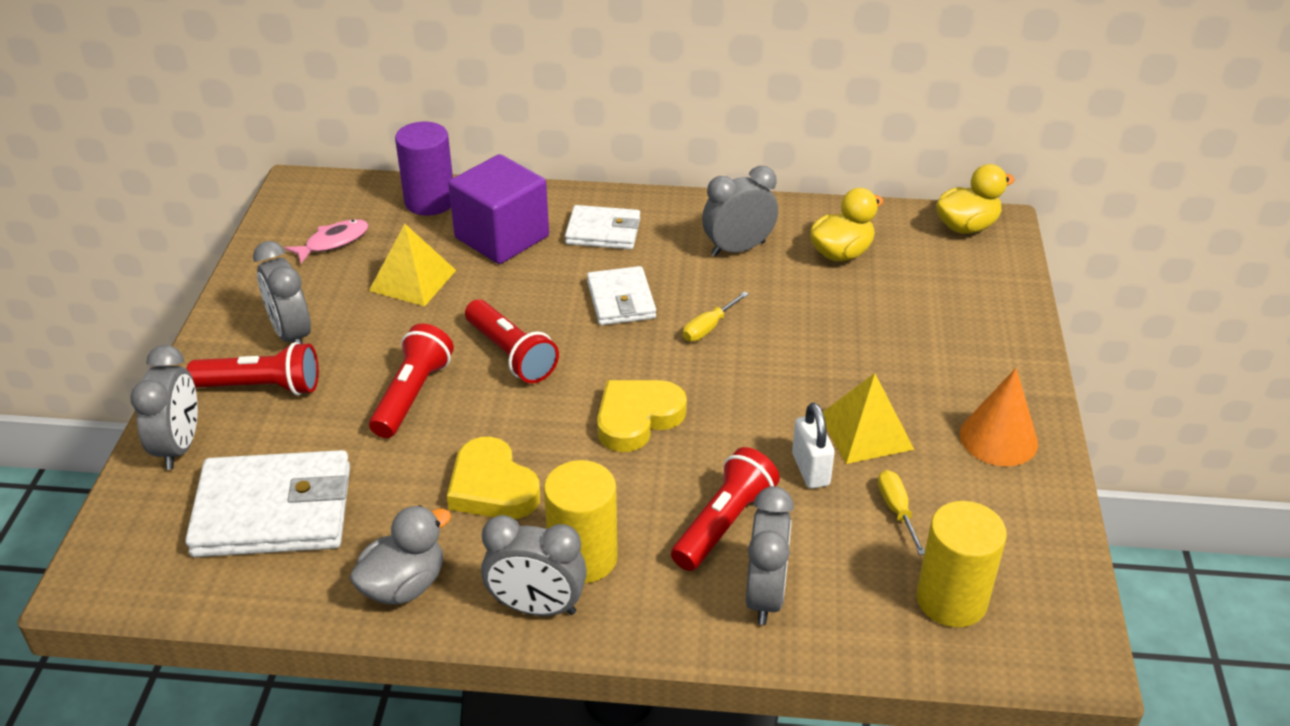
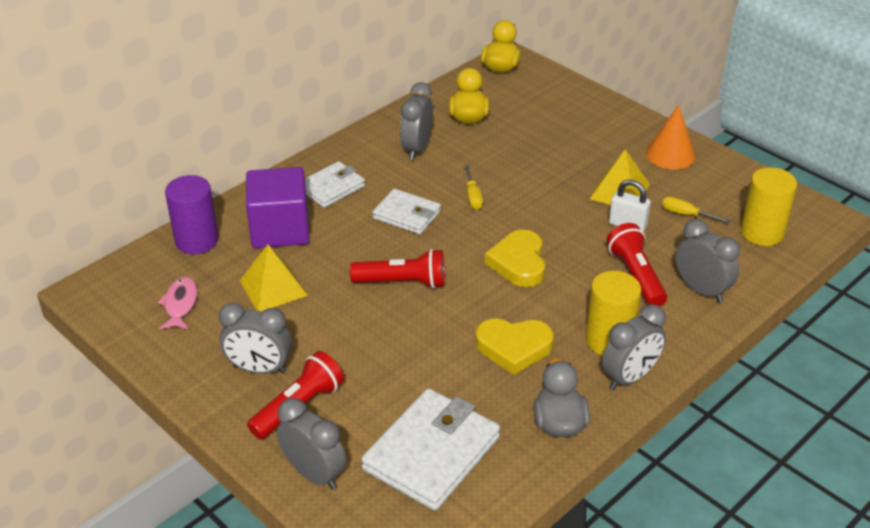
camera: 50 degrees left, 0 degrees up
red flashlight [369,324,454,438] -> none

